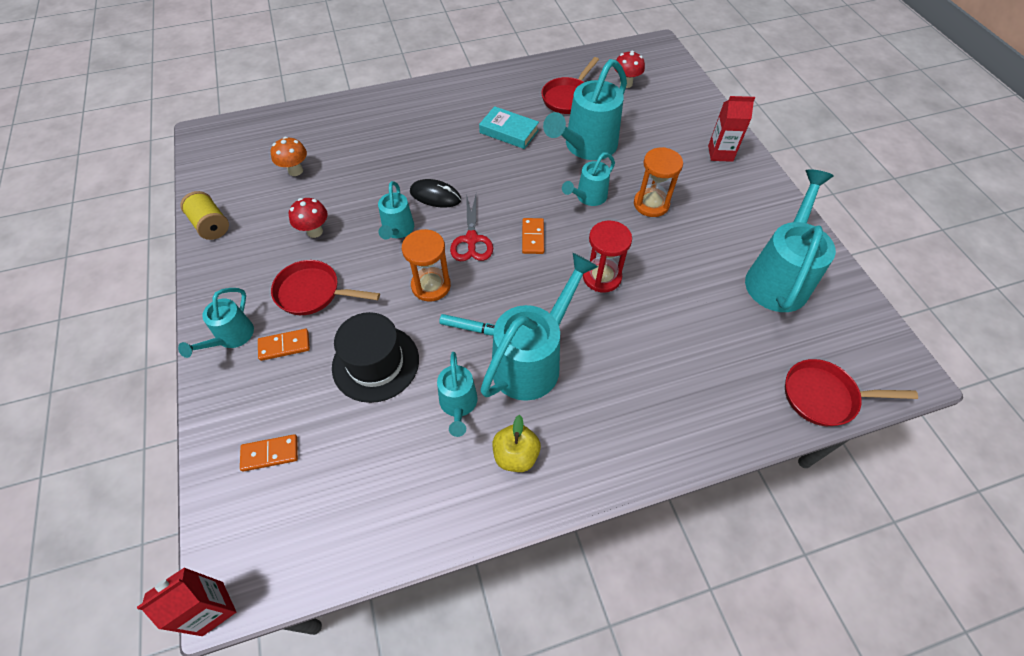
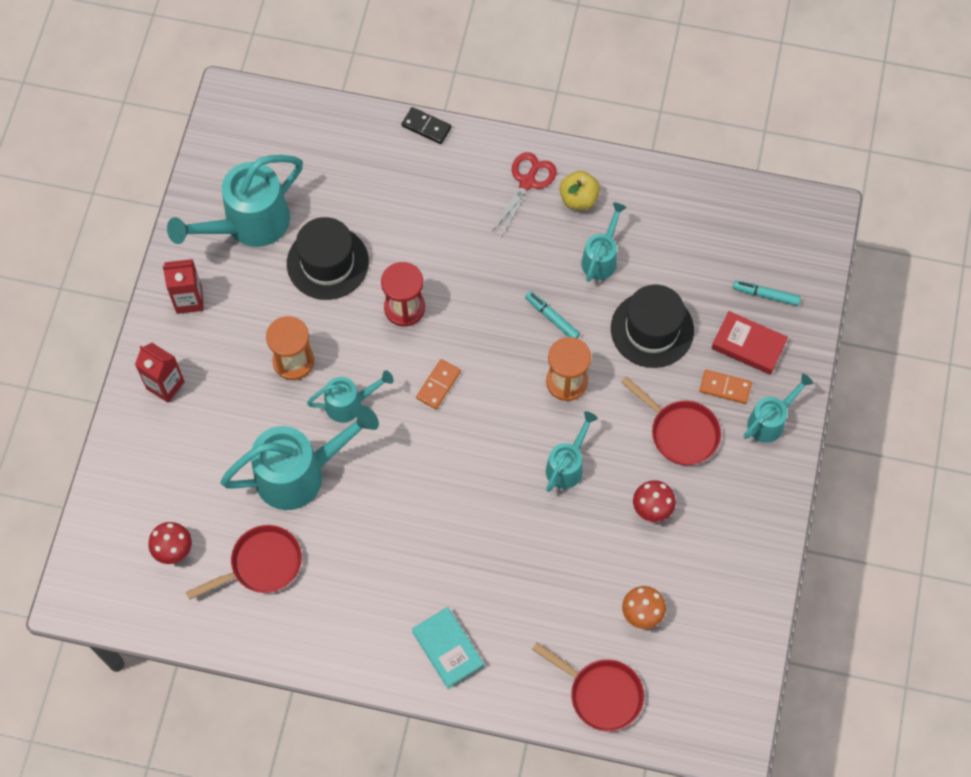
camera: 150 degrees left, 10 degrees up
red carton [137,567,236,636] -> red carton moved to [163,259,204,314]
yellow spool [180,191,229,240] -> none
orange domino [240,434,298,472] -> turquoise marker [733,281,801,306]
black mouse [410,179,461,208] -> none
red scissors [450,194,493,261] -> red scissors moved to [492,152,557,236]
turquoise book [479,106,539,149] -> turquoise book moved to [412,607,484,689]
turquoise watering can [480,253,598,401] -> none
red pan [785,359,918,426] -> red pan moved to [532,642,644,731]
none -> black hat [287,217,369,300]
none -> black domino [401,107,452,144]
none -> red book [711,311,788,375]

